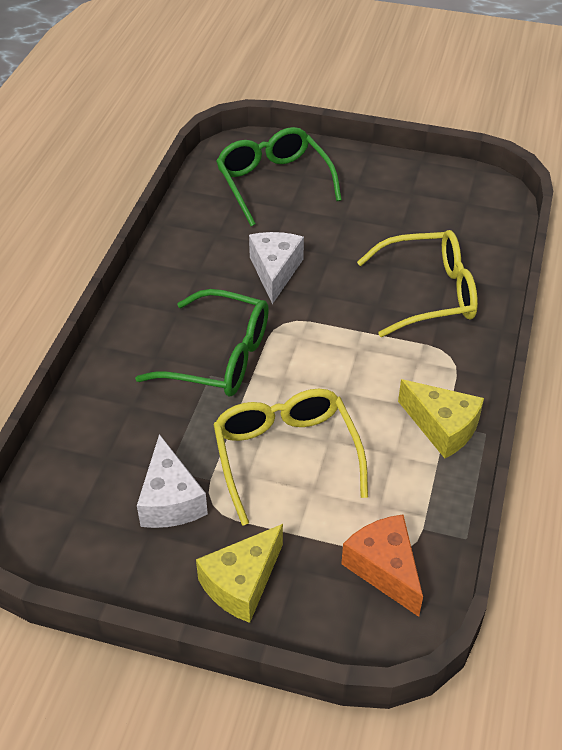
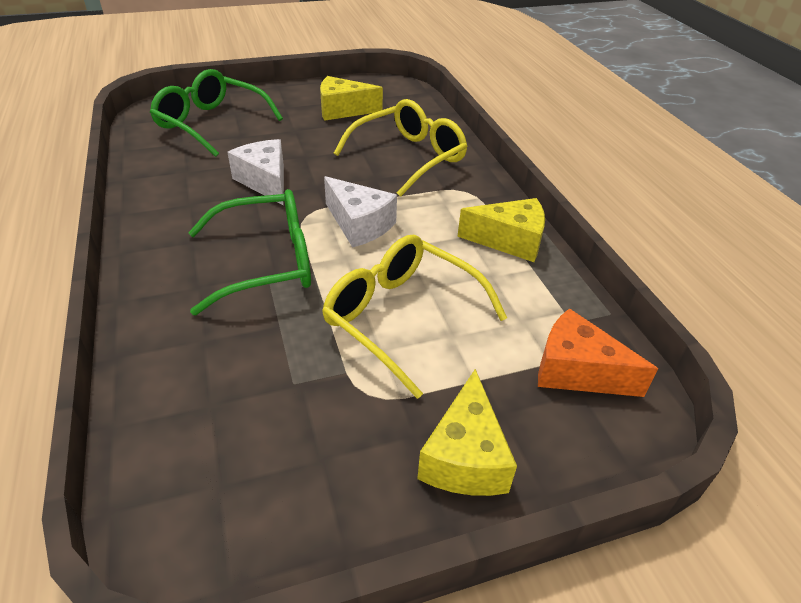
camera: 35 degrees left, 5 degrees down
white cheese [137,434,208,528] -> white cheese moved to [324,176,397,248]
none -> yellow cheese [320,76,383,121]

